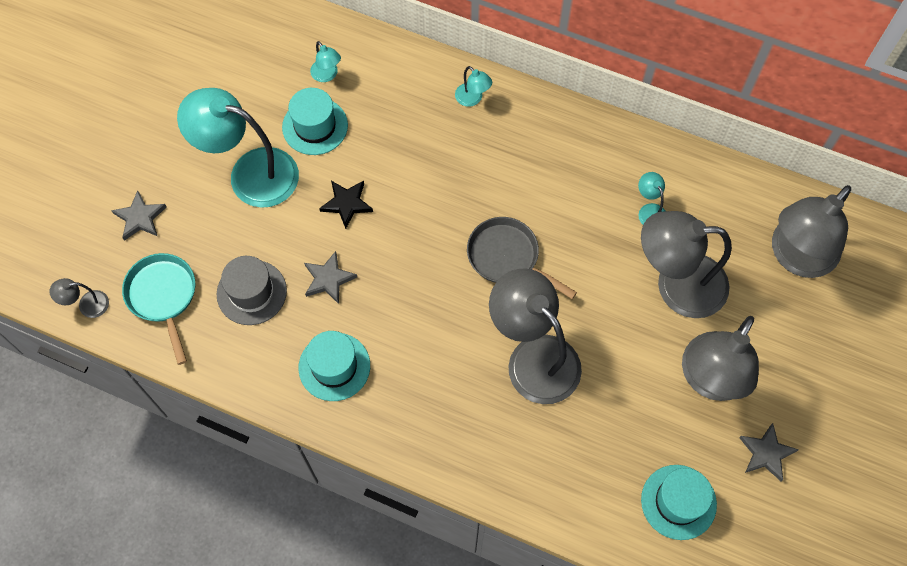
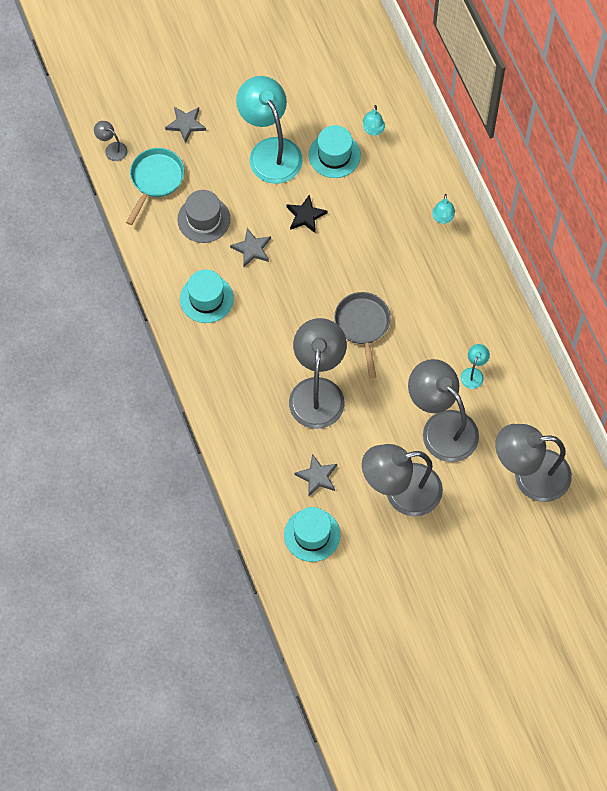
camera: 45 degrees right, 0 degrees up
grey star [739,423,799,481] -> grey star moved to [295,454,337,497]

